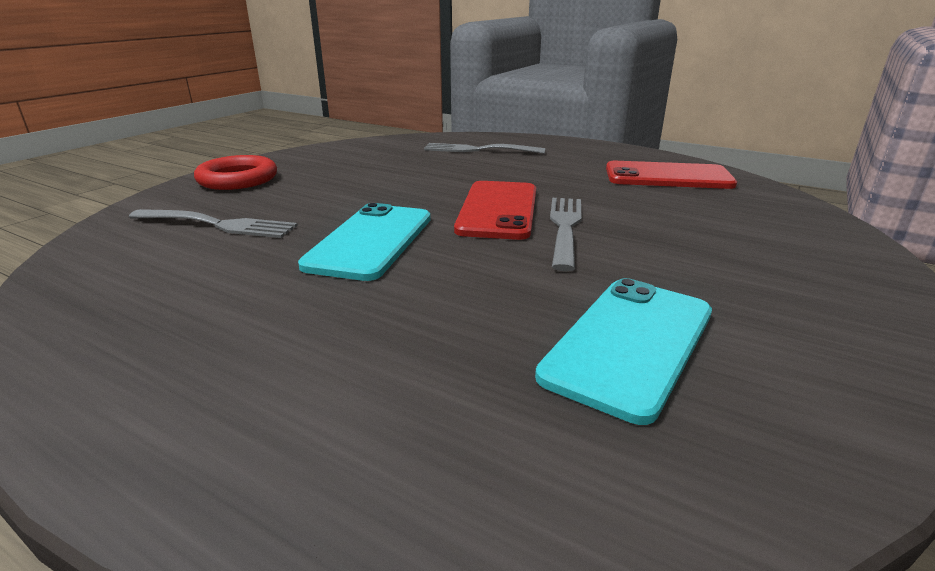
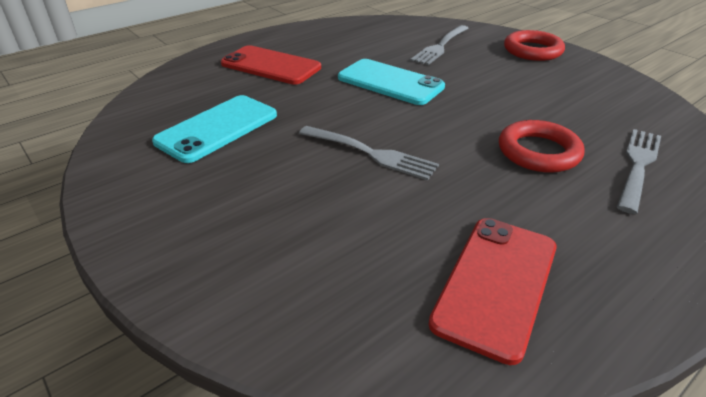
camera: 110 degrees right, 10 degrees up
red phone [454,181,536,240] -> red phone moved to [221,45,321,85]
turquoise phone [535,278,712,425] -> turquoise phone turned 75 degrees clockwise [152,95,277,163]
none -> red ring [499,120,585,173]

